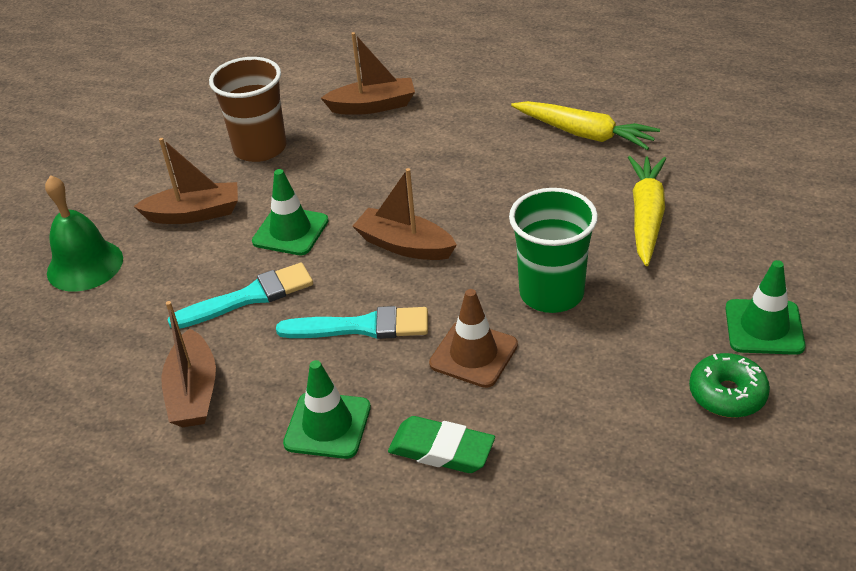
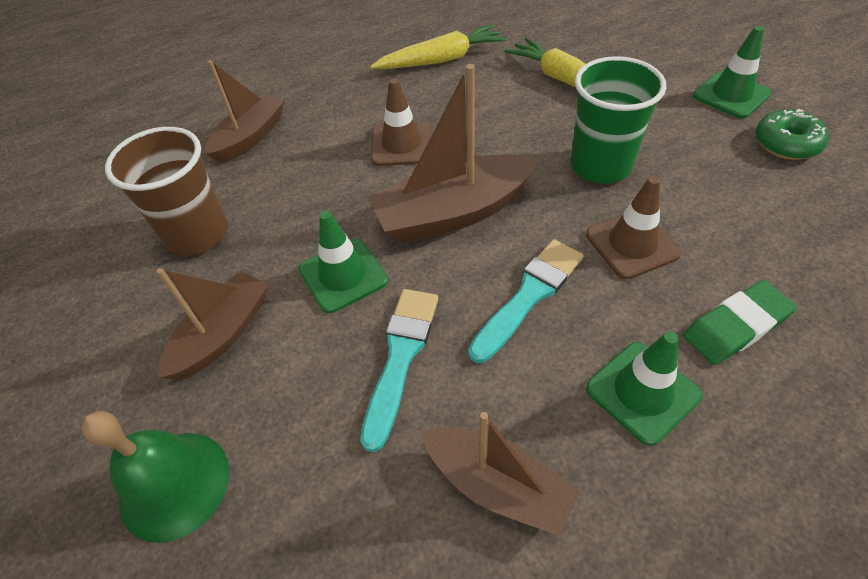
camera: 50 degrees left, 10 degrees up
brown boat [353,168,457,260] -> brown boat [367,64,539,243], size x1.51
none -> brown traffic cone [371,78,431,166]

